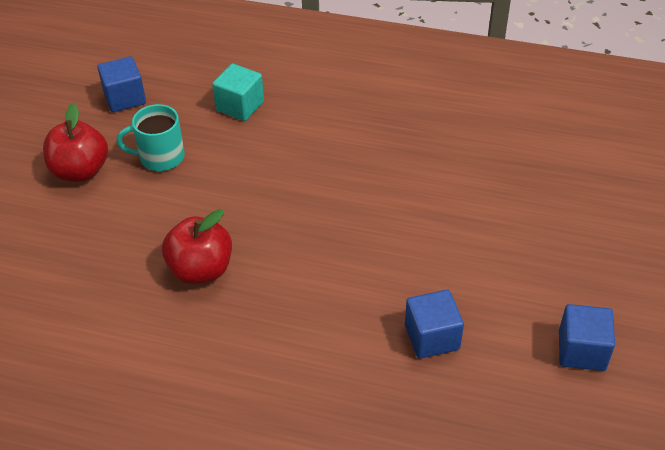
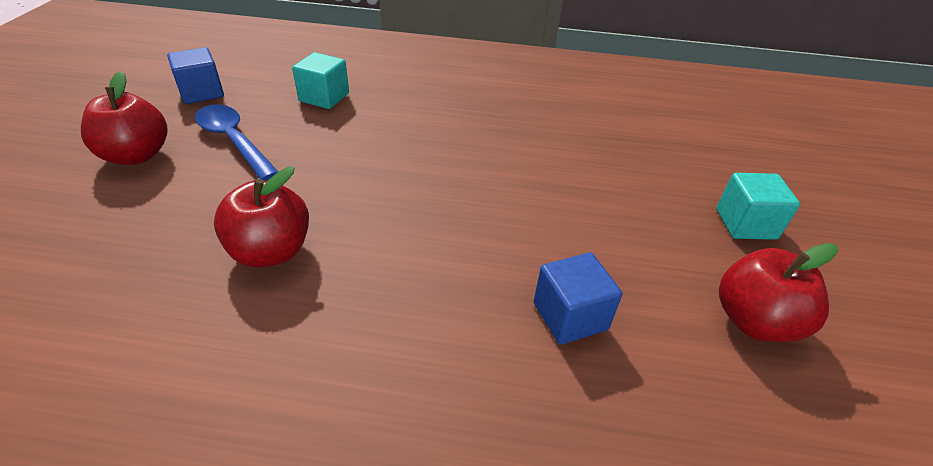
camera: 10 degrees left, 5 degrees down
turquoise mug [116,104,185,171] -> blue spoon [195,104,279,181]
blue cube [559,304,615,371] -> red apple [719,243,838,342]
none -> turquoise cube [716,173,800,240]

